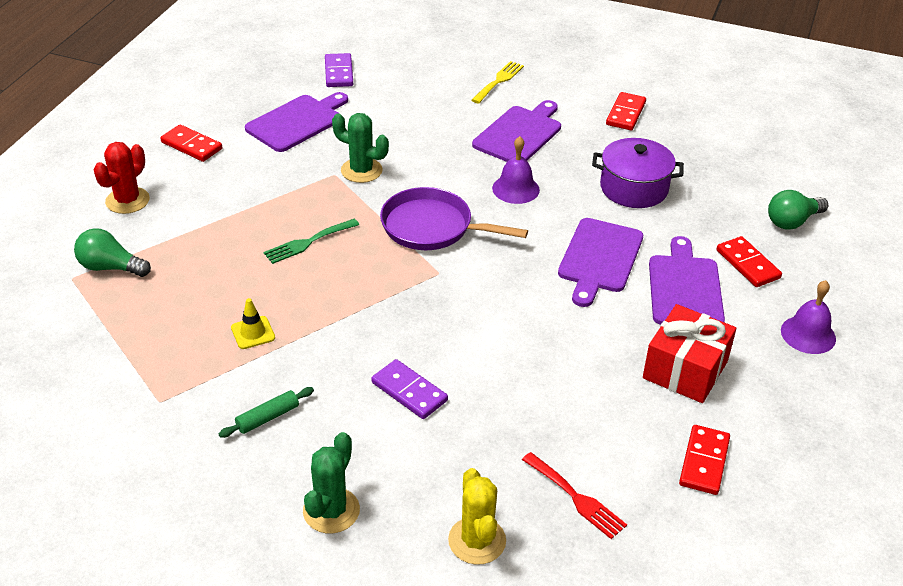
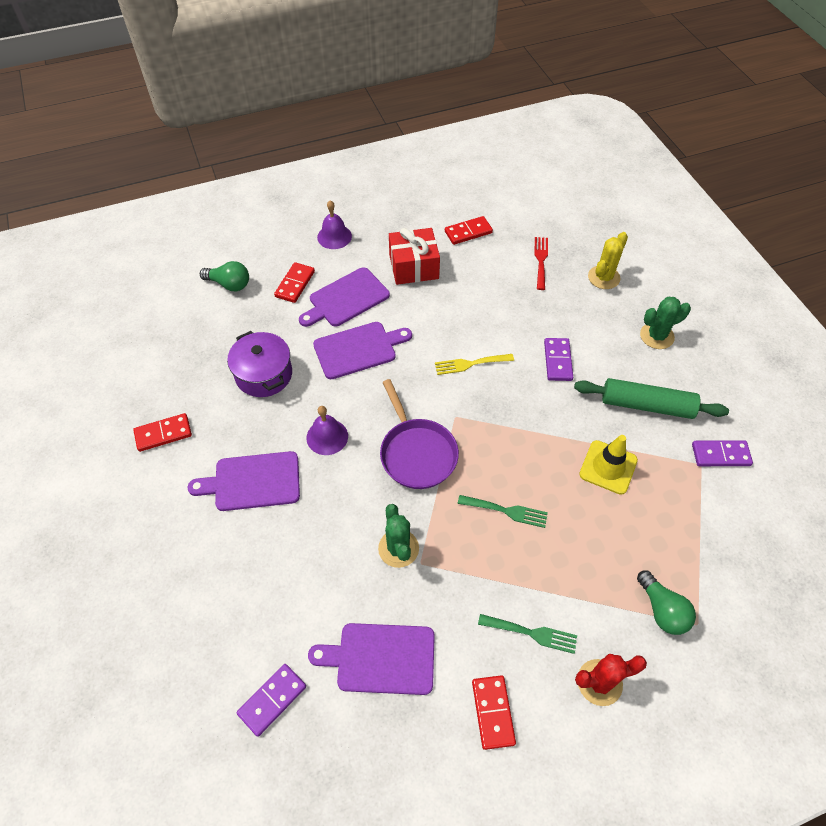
camera: 130 degrees left, 15 degrees up
green rolling pin [219,387,314,438] -> green rolling pin [574,378,729,419], size x2.04
yellow traffic cone [231,298,275,349] -> yellow traffic cone [579,435,638,495], size x1.66
yellow fork [472,61,524,104] -> yellow fork moved to [435,354,514,375]
none -> green fork [478,614,577,654]
none -> purple domino [692,441,753,466]

